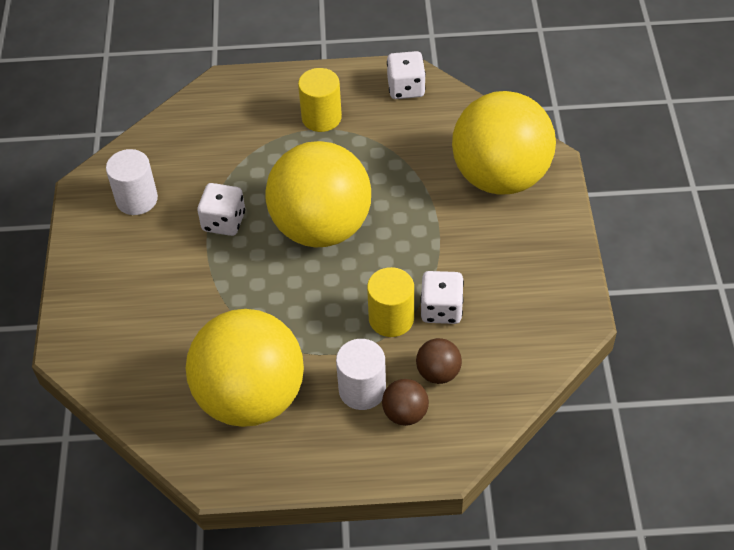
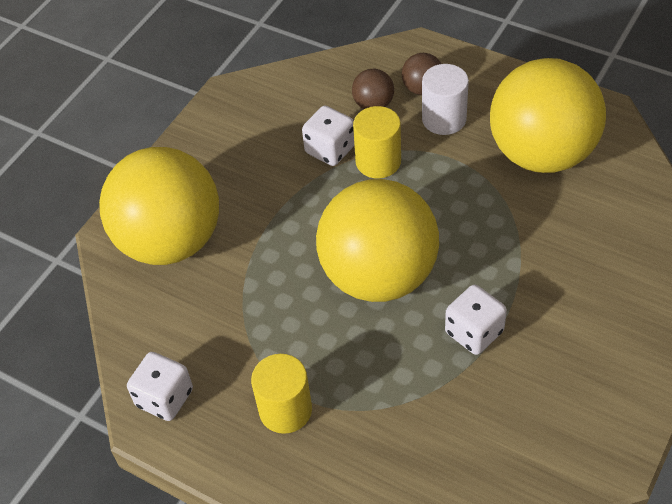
camera: 145 degrees left, 0 degrees up
white cylinder [106,149,158,215] -> none

